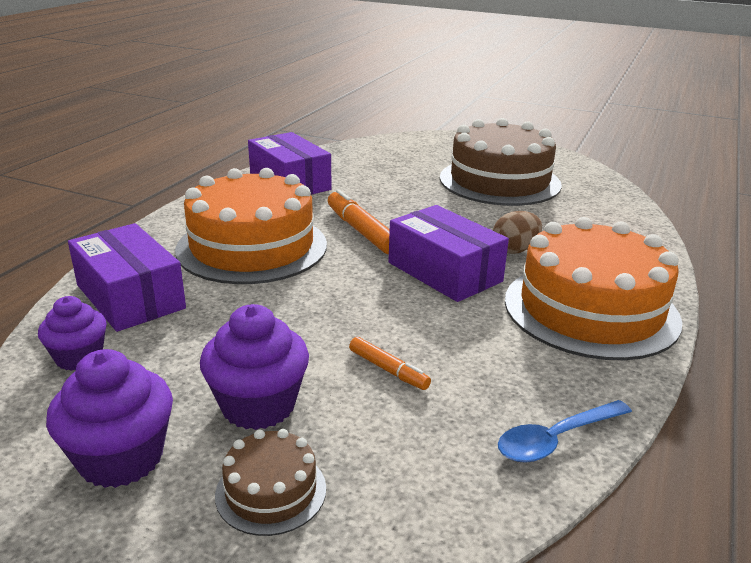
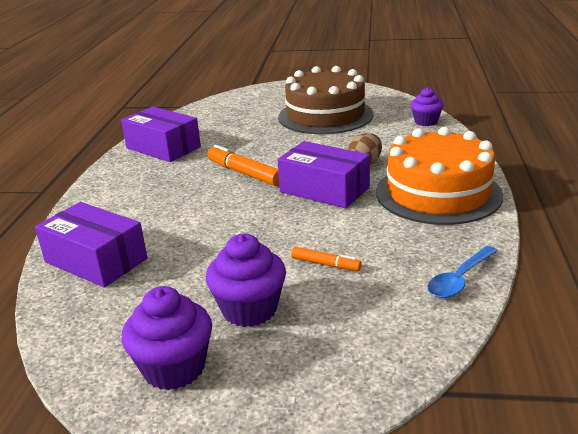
camera: 15 degrees left, 0 degrees up
purple cupcake [38,296,107,371] -> purple cupcake moved to [411,87,444,126]
orange cake [175,168,327,284] -> none
brown cake [215,429,326,536] -> none

